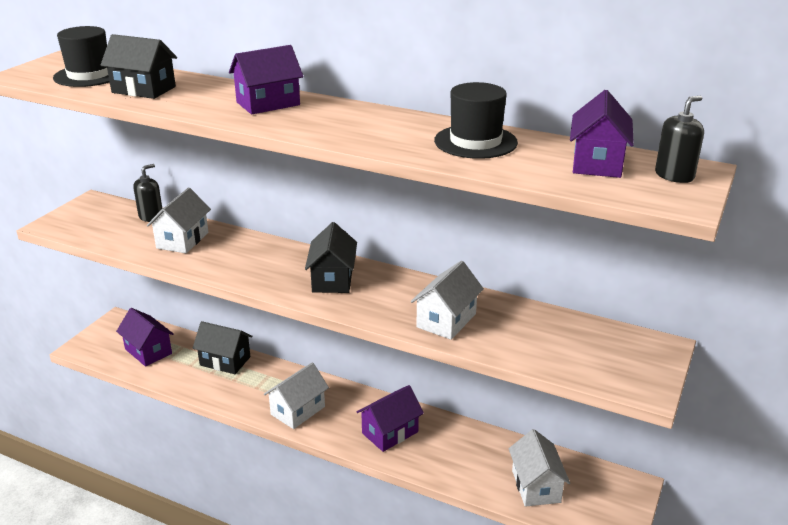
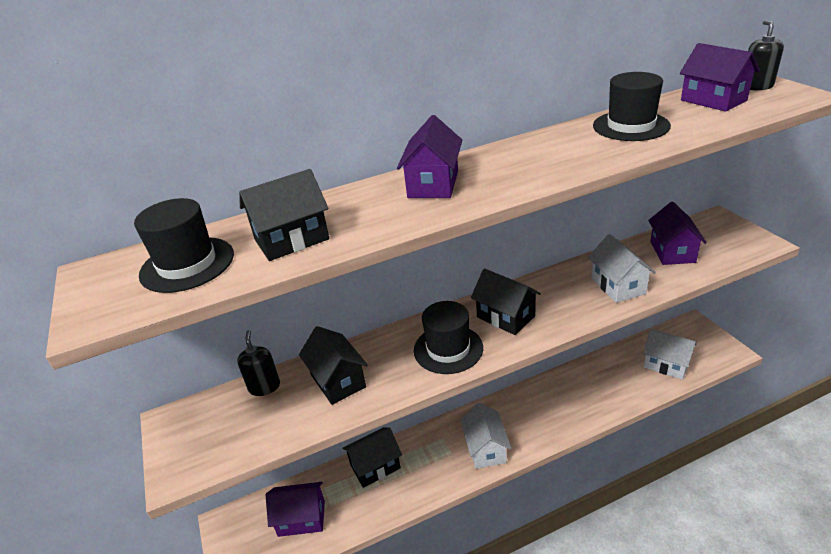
camera: 45 degrees left, 5 degrees up
white house [147,187,211,253] -> black house [299,326,368,405]
purple house [357,385,424,452] -> purple house moved to [648,202,707,265]
none -> black hat [414,301,483,374]

